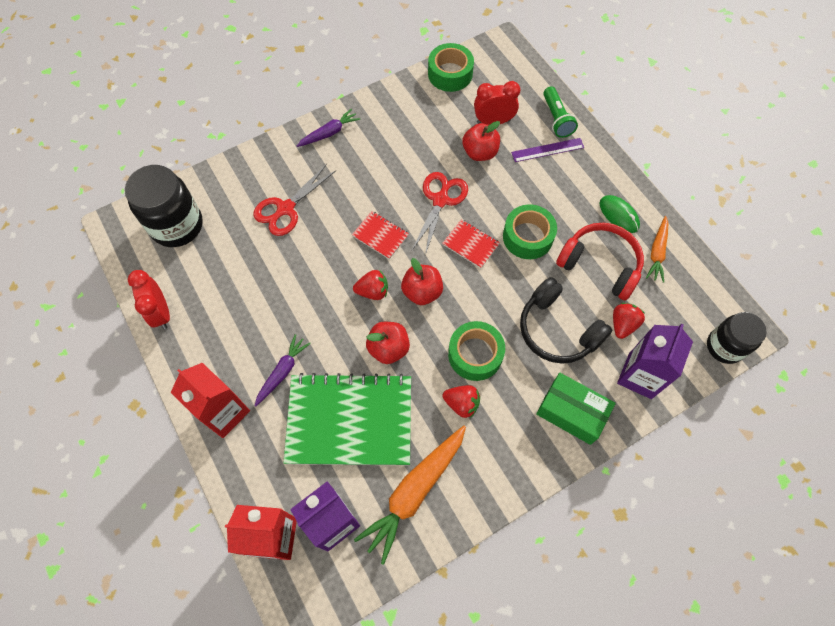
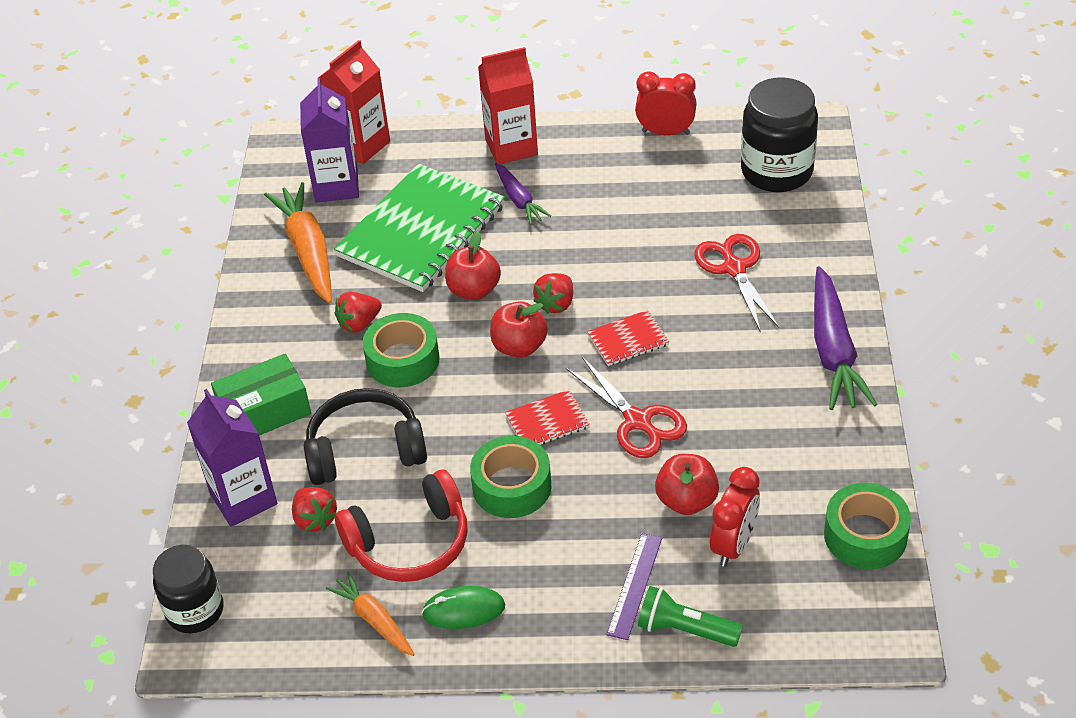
camera: 125 degrees right, 20 degrees down
purple carrot [297,108,360,147] -> purple carrot [814,266,877,410], size x1.76

